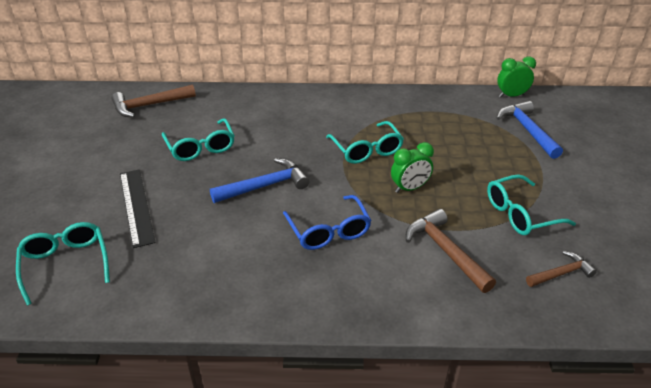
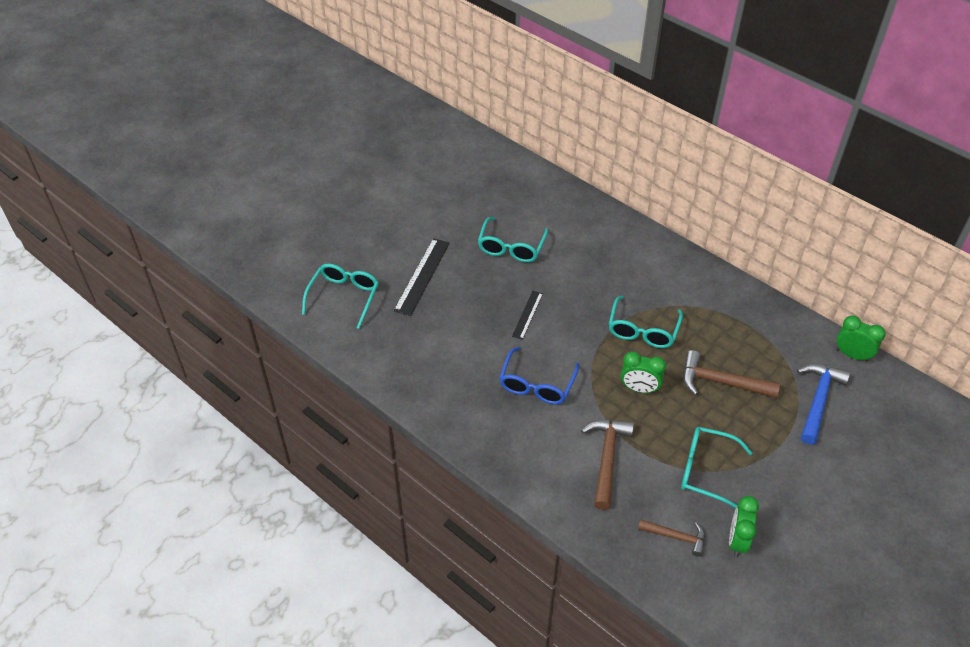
camera: 40 degrees right, 10 degrees up
brown hammer [112,84,196,117] -> brown hammer moved to [683,350,780,398]
blue hammer [210,158,309,203] -> black ruler [512,291,543,340]
none -> green clock [729,496,759,557]

